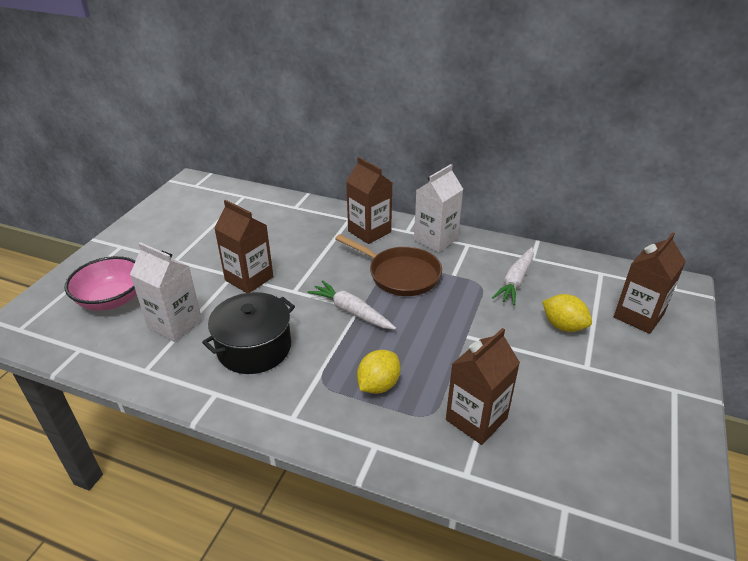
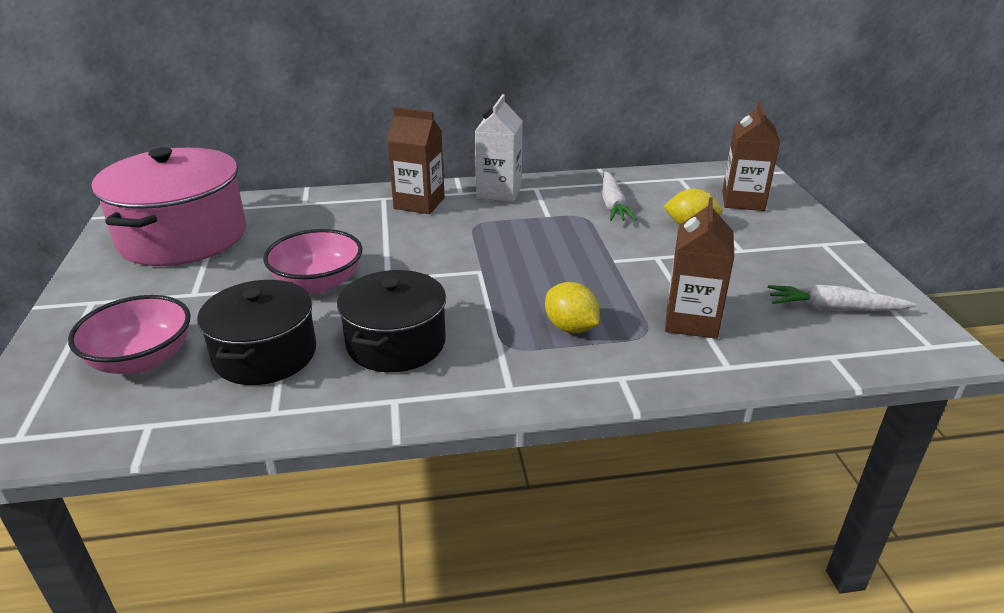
camera: 30 degrees left, 5 degrees down
white carton [130,242,202,342] -> black pot [197,280,316,385]
brown carton [214,200,273,293] -> pink bowl [263,229,362,293]
white carrot [307,280,396,330] -> white carrot moved to [767,285,916,311]
brown pan [335,234,442,296] -> none
yellow lemon [357,350,400,394] -> yellow lemon turned 45 degrees counterclockwise [545,282,600,333]
none -> pink pot [91,147,246,266]

